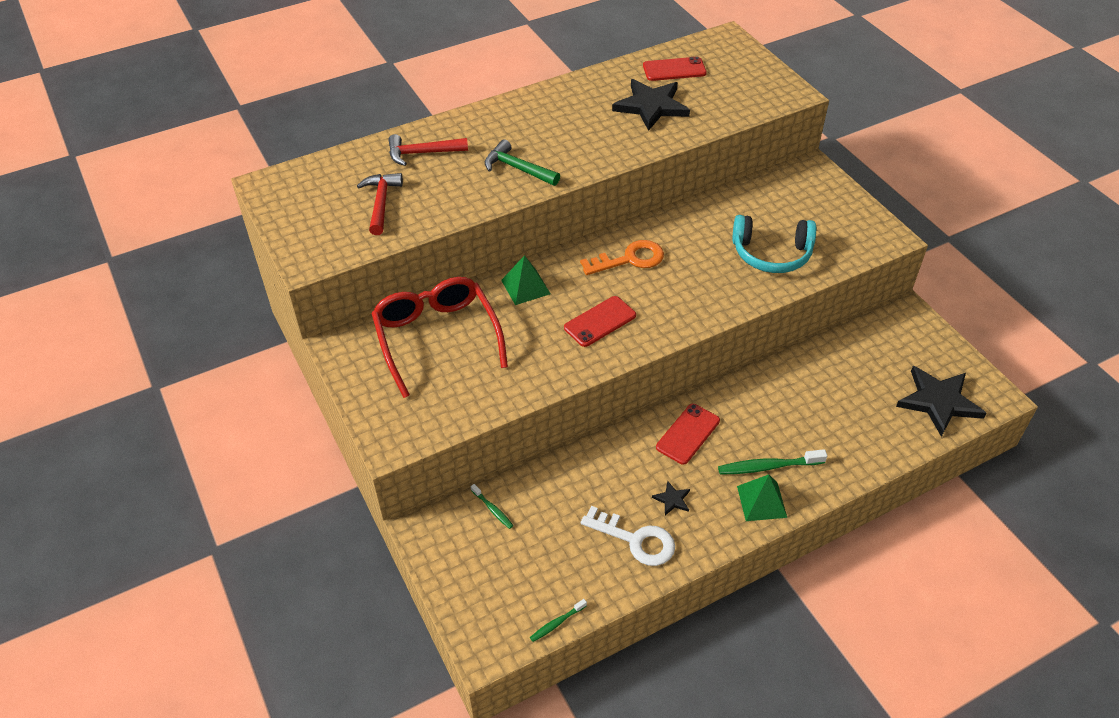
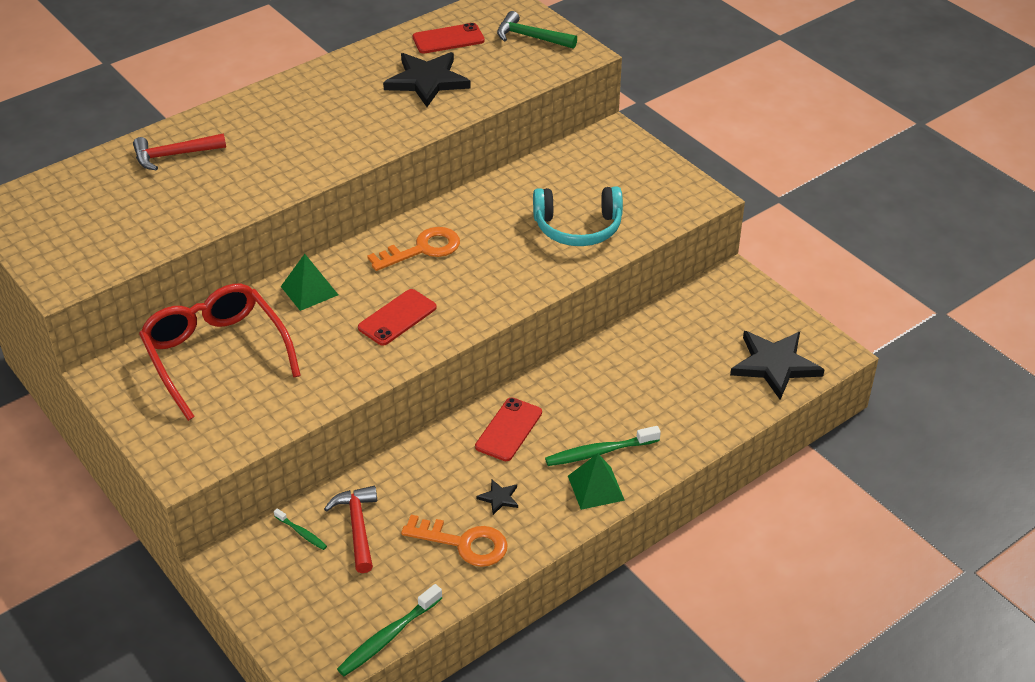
camera: 10 degrees left, 5 degrees down
red hammer [357,173,403,235] -> red hammer moved to [324,486,377,573]
green hammer [485,140,560,186] -> green hammer moved to [497,11,577,49]
green toothbrush [530,599,587,642] -> green toothbrush [337,584,442,676], size x1.80
white key [581,506,675,566] -> orange key [401,515,508,567]

